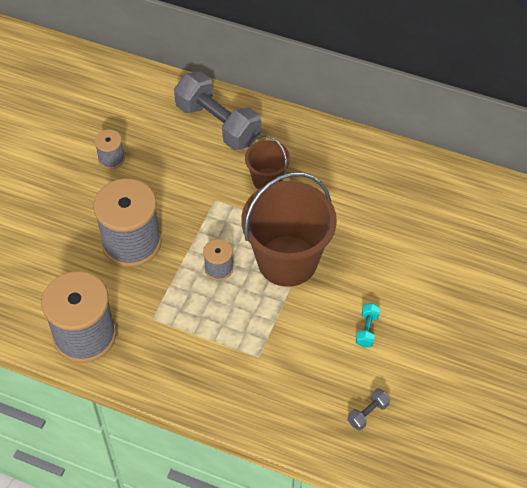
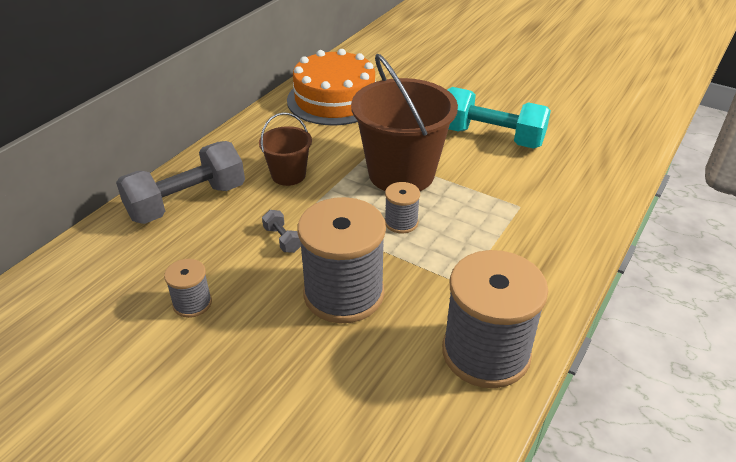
camera: 80 degrees left, 15 degrees down
grey dumbbell [348,389,390,431] -> grey dumbbell moved to [262,210,301,253]
turquoise dumbbell [356,303,380,348] -> turquoise dumbbell [447,87,551,149], size x2.43
none -> orange cake [287,49,376,126]

